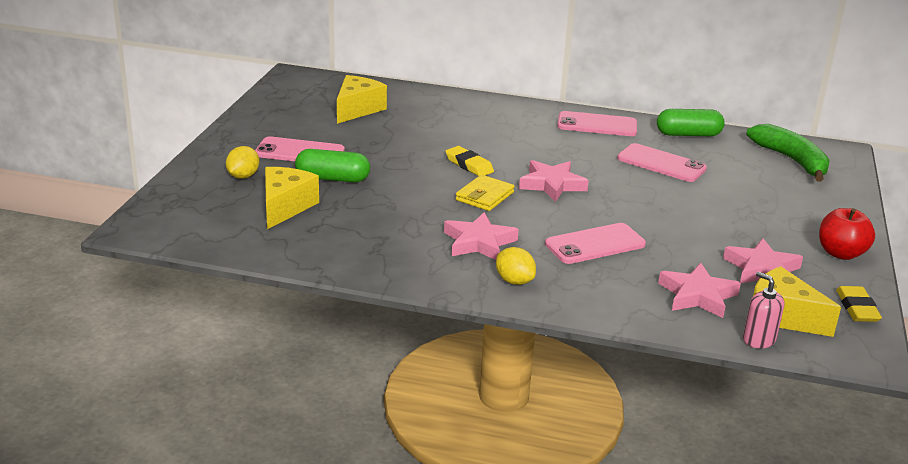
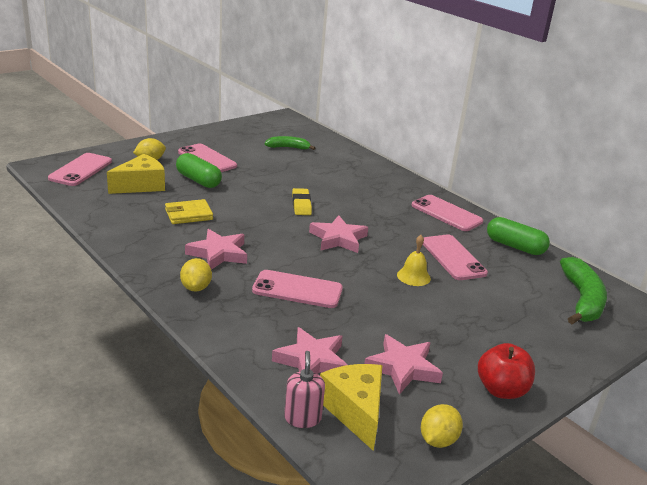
camera: 35 degrees right, 0 degrees up
yellow cheese [337,75,387,124] -> green banana [265,136,315,150]
yellow wallet [456,175,515,211] -> yellow wallet moved to [165,199,213,224]
yellow eraser [836,286,882,322] -> yellow lemon [421,404,463,448]
none -> pink phone [48,153,112,186]
none -> yellow bell [397,235,431,286]

